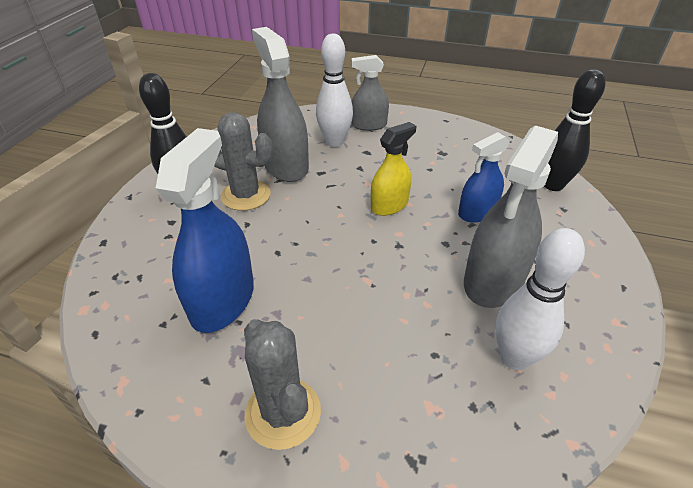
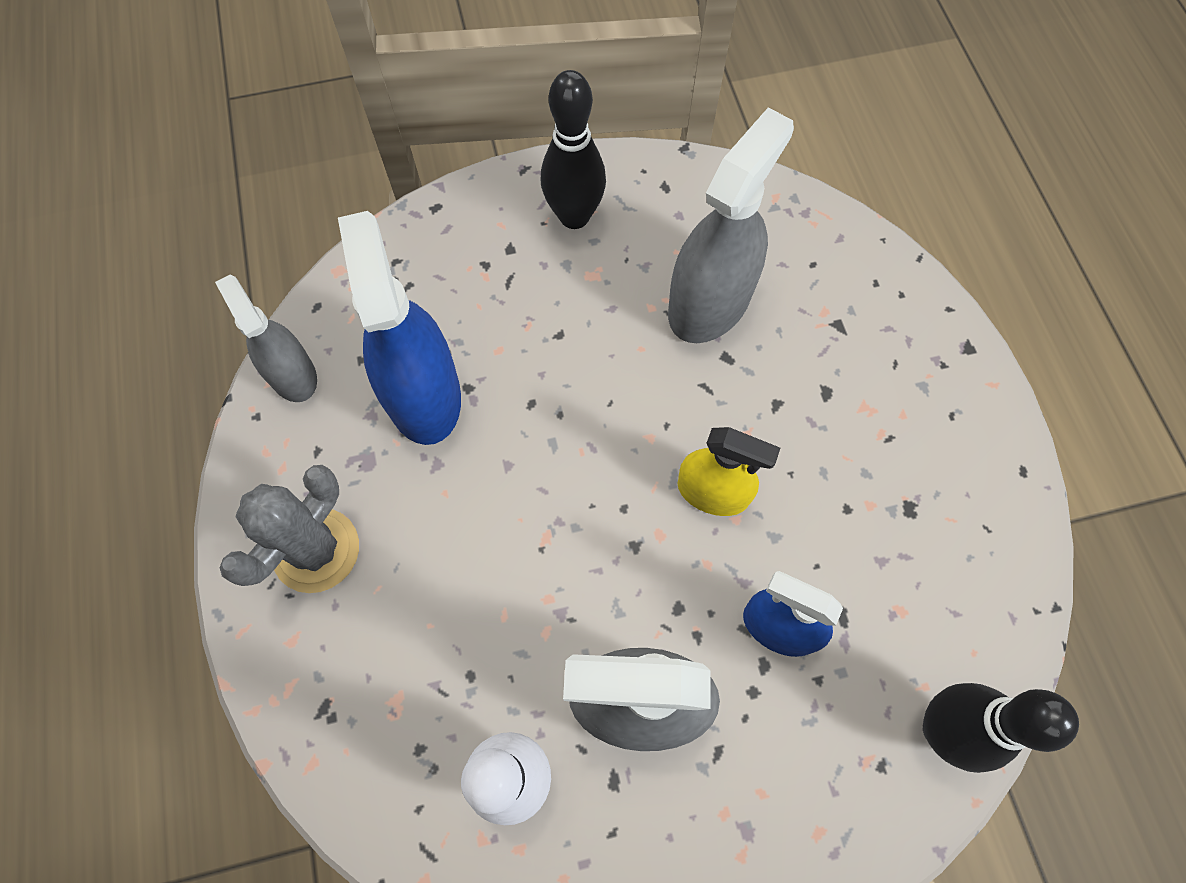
camera: 60 degrees right, 25 degrees up
blue spray bottle [156,128,254,333] -> blue spray bottle turned 90 degrees counterclockwise [338,211,461,445]
grey cactus [214,112,273,211] -> none
white bowling pin [316,33,353,147] -> none
grey spray bottle [351,55,389,131] -> grey spray bottle moved to [215,275,317,402]

